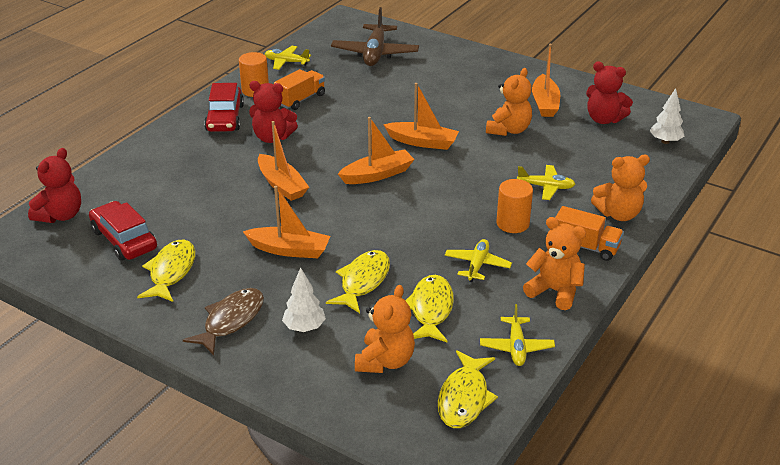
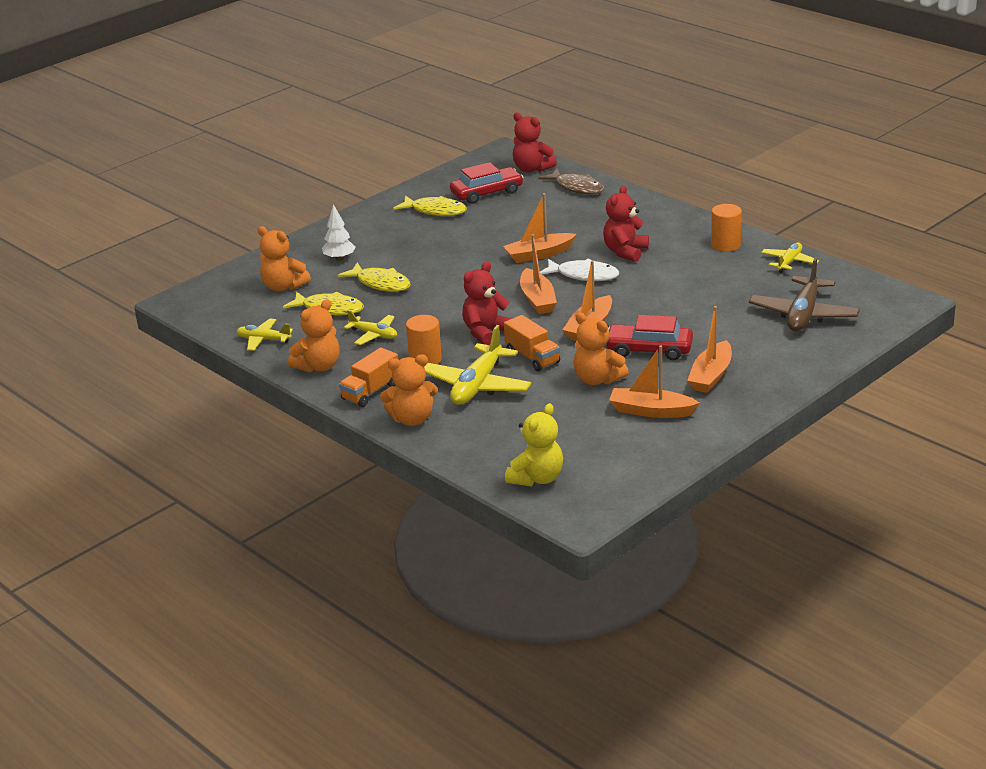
camera: 105 degrees right, 5 degrees down
brown fish [183,288,264,355] -> brown fish moved to [538,168,604,195]
red car [204,83,244,132] -> red car moved to [606,315,693,360]
orange boat [243,186,330,258] -> orange boat moved to [687,306,732,393]
orange truck [274,69,325,110] -> orange truck moved to [504,315,560,371]
brown plane [331,7,419,66] -> brown plane turned 90 degrees counterclockwise [749,257,860,331]
yellow fish [438,350,498,428] -> none
yellow plane [517,165,575,200] -> yellow plane [424,325,532,405], size x1.76
red teddy bear [586,61,633,124] -> red teddy bear moved to [462,262,512,345]
orange teddy bear [591,155,650,221] -> orange teddy bear turned 105 degrees counterclockwise [380,354,438,426]
white tree [650,88,684,144] -> yellow teddy bear [505,403,563,487]
none -> white fish [540,259,619,281]

